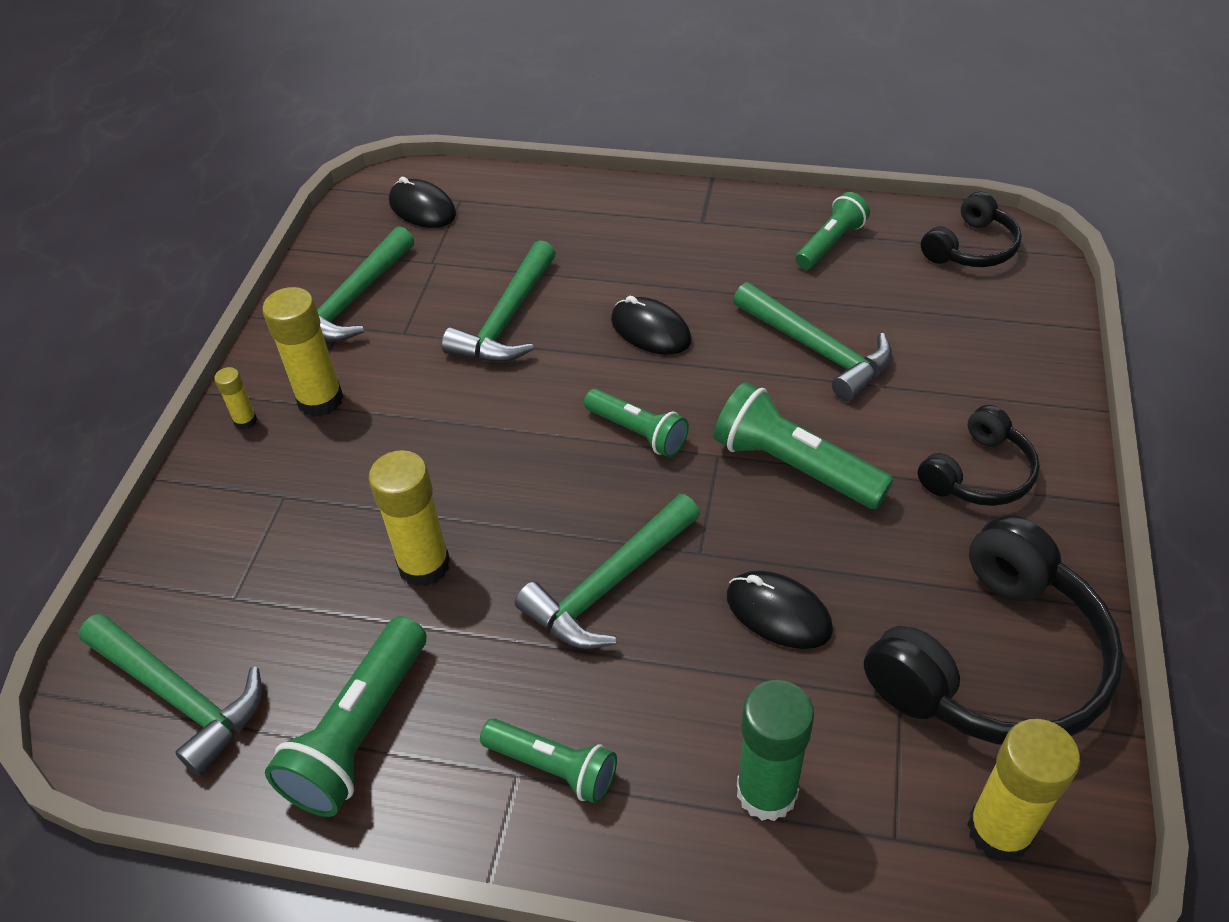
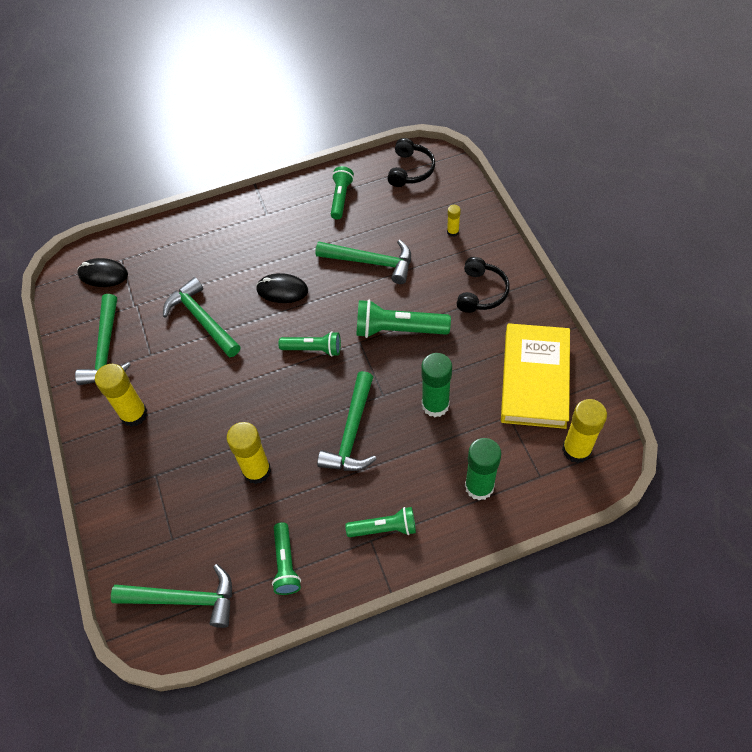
camera: 30 degrees left, 10 degrees up
yellow glue stick [214,367,257,429] -> yellow glue stick moved to [447,205,461,237]
green flashlight [265,616,426,817] -> green flashlight [272,522,301,595], size x0.65
green hammer [441,240,556,362] -> green hammer turned 150 degrees clockwise [163,277,240,357]
black mouse [727,571,833,649] -> green glue stick [421,353,452,417]
black headphones [864,515,1124,745] -> yellow book [501,323,570,429]

